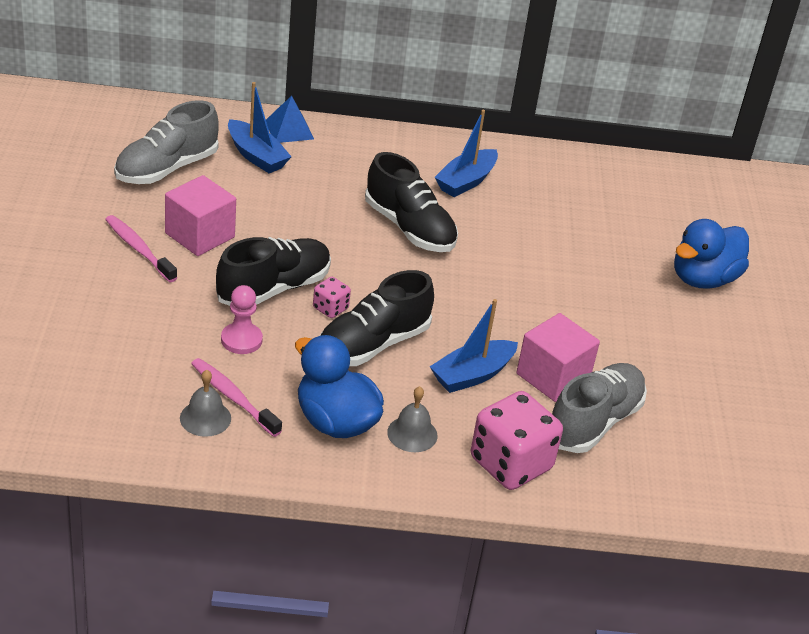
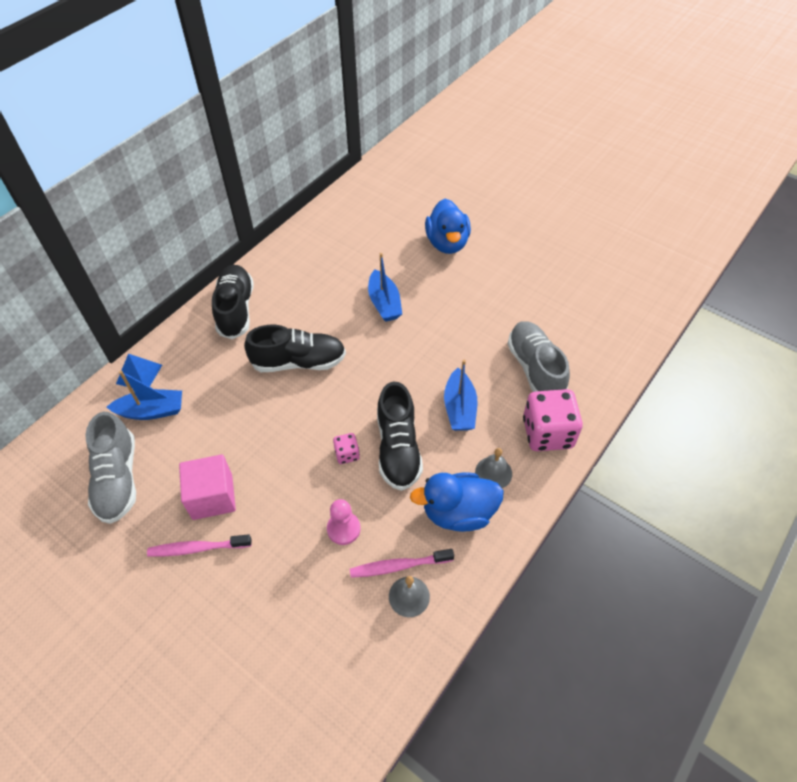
camera: 50 degrees left, 15 degrees up
black shoe [216,237,331,306] -> black shoe moved to [212,265,254,339]
blue boat [435,110,498,197] -> blue boat moved to [368,253,402,322]
pink cube [516,313,600,402] -> none

